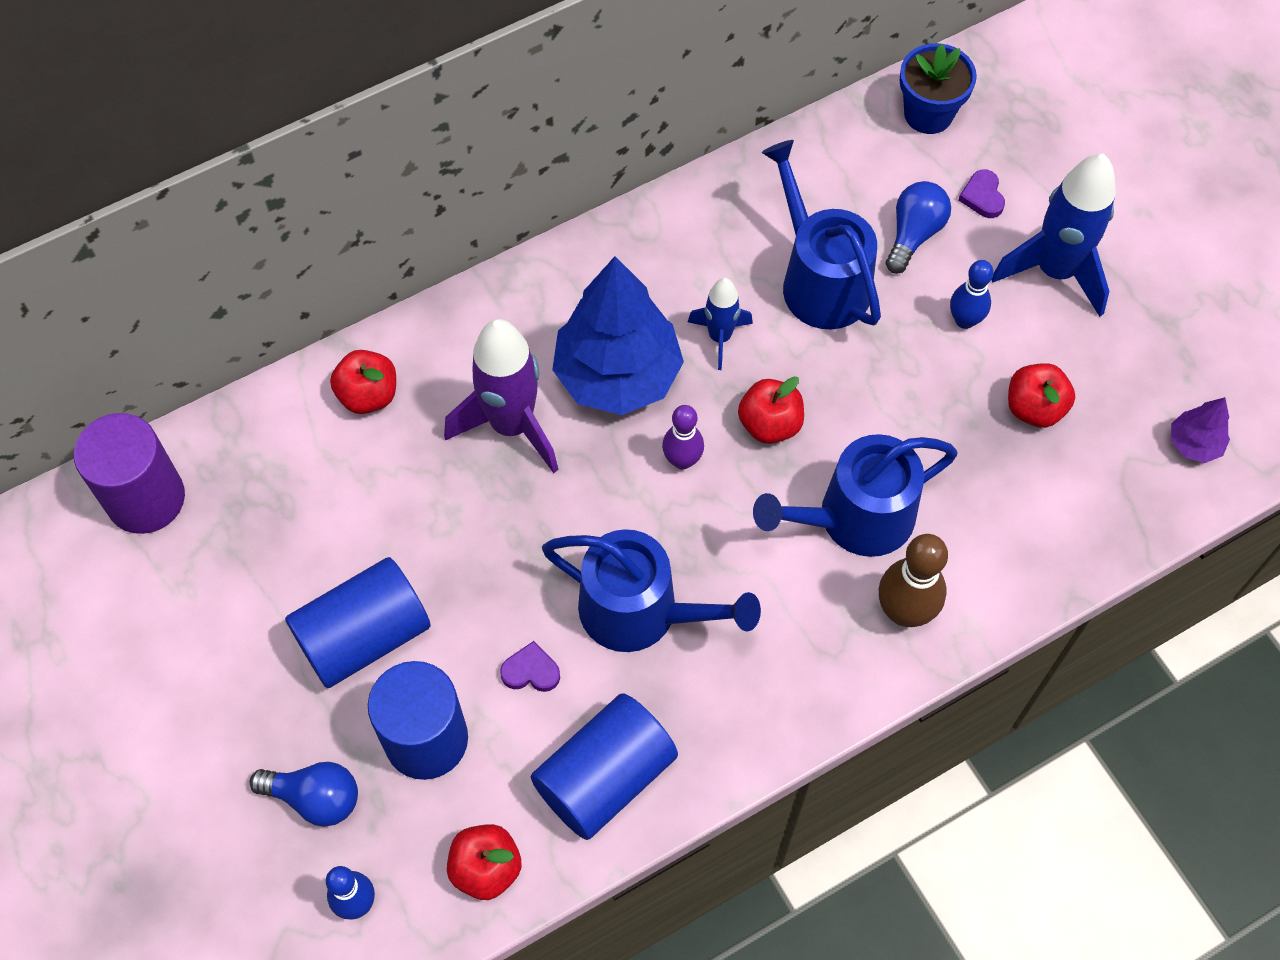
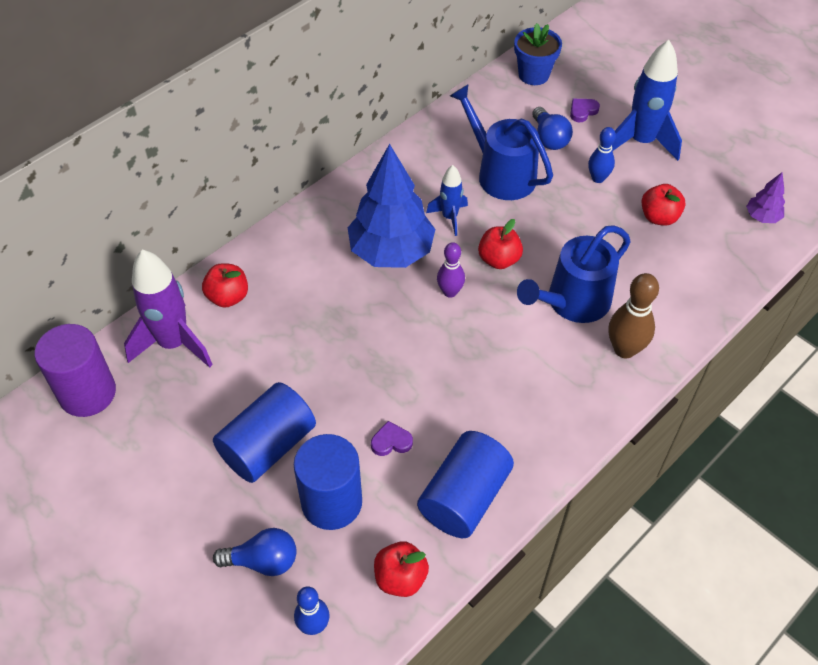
camera: 15 degrees left, 10 degrees down
purple rocket [444,319,559,473] -> purple rocket moved to [124,250,213,368]
blue watering can [542,529,761,652] -> none
blue light bulb [886,181,951,274] -> blue light bulb turned 150 degrees clockwise [532,107,573,150]
purple heart [958,169,1005,218] -> purple heart turned 75 degrees clockwise [570,99,600,122]

